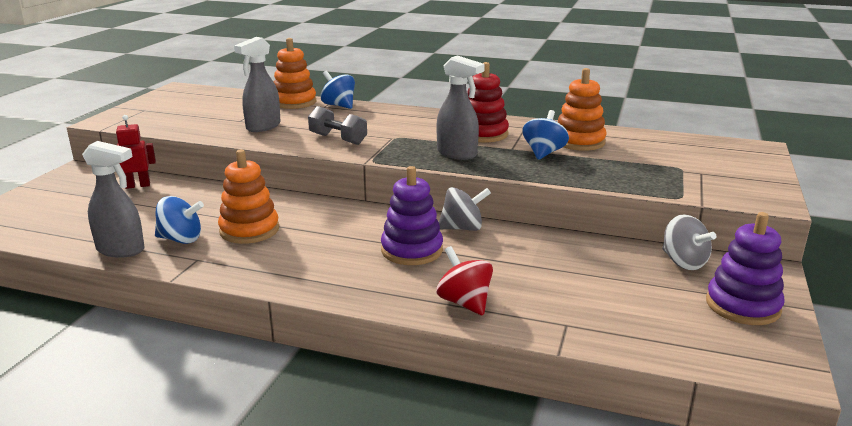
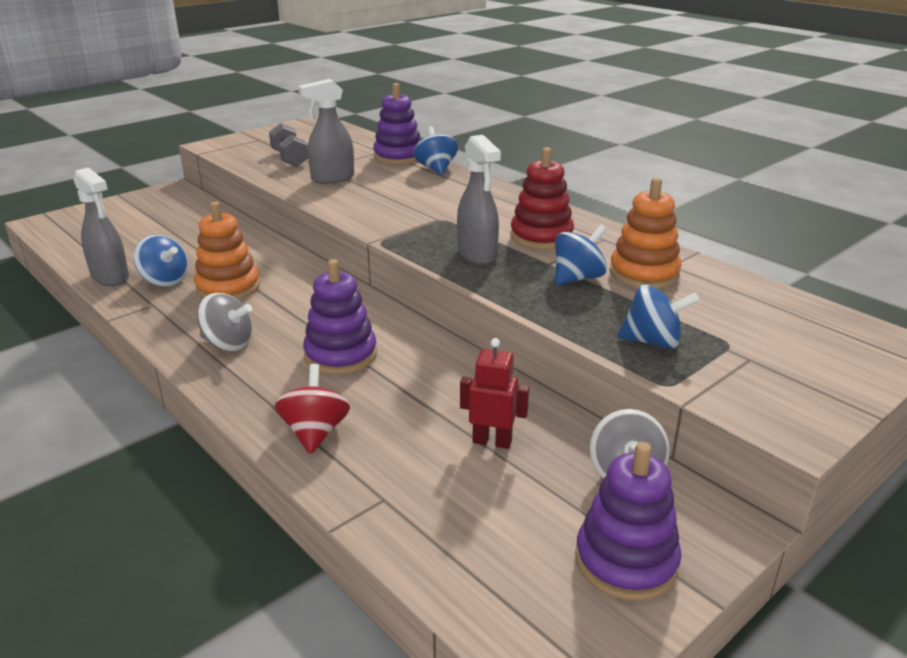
camera: 30 degrees right, 5 degrees up
red robot [116,115,156,189] -> red robot moved to [460,338,529,449]
orange stacking toy [274,38,316,109] -> purple stacking toy [373,83,420,165]
grey dumbbell [308,106,367,145] -> grey dumbbell moved to [269,123,308,167]
grey spinning top [439,187,491,231] -> grey spinning top moved to [197,293,252,351]
none -> blue spinning top [617,285,700,349]

